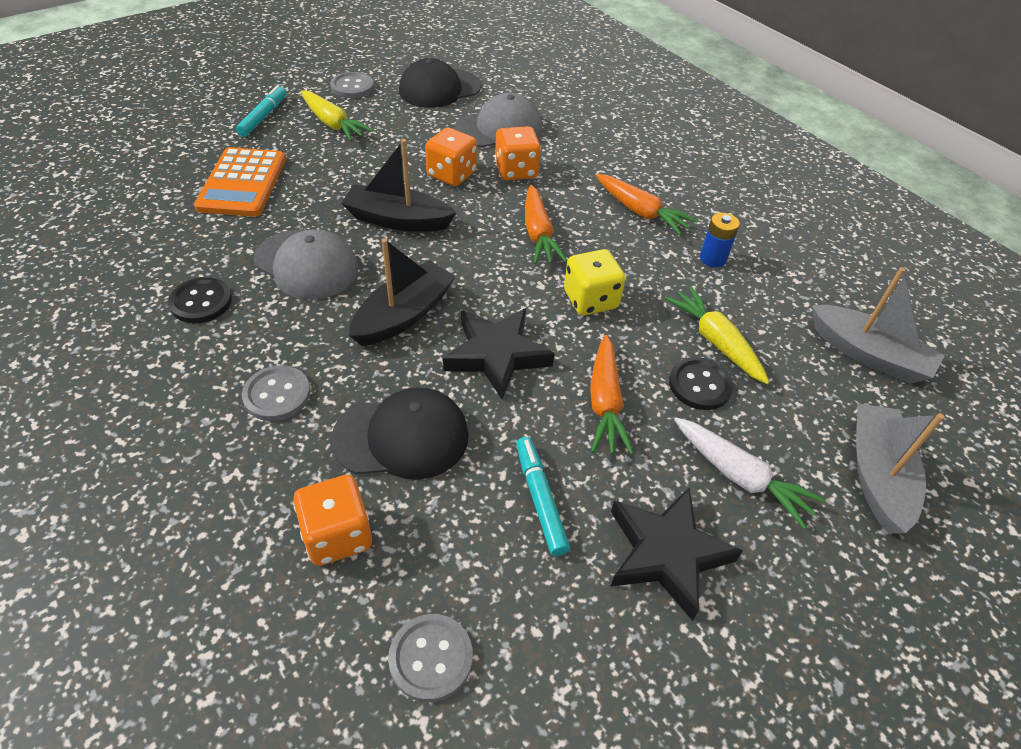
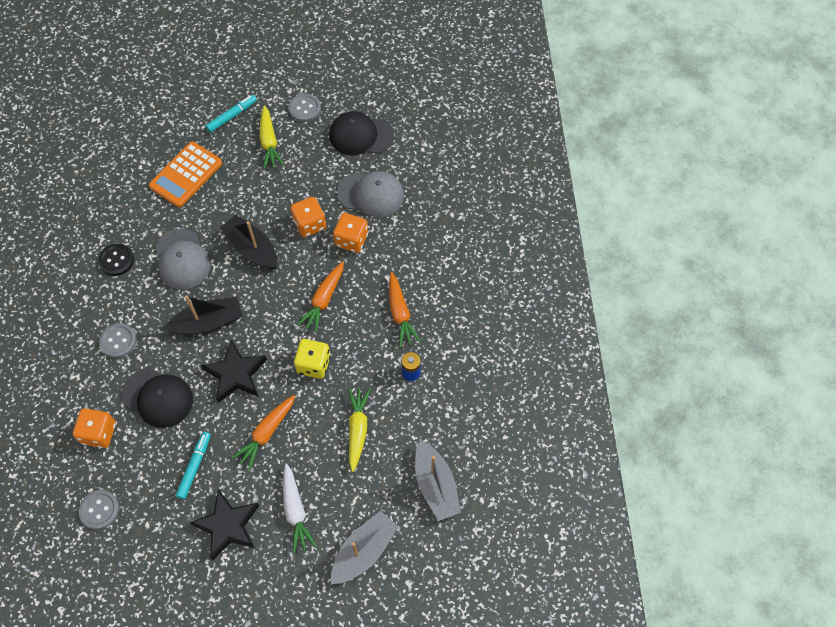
camera: 35 degrees right, 15 degrees up
black button [669,357,734,410] -> none

